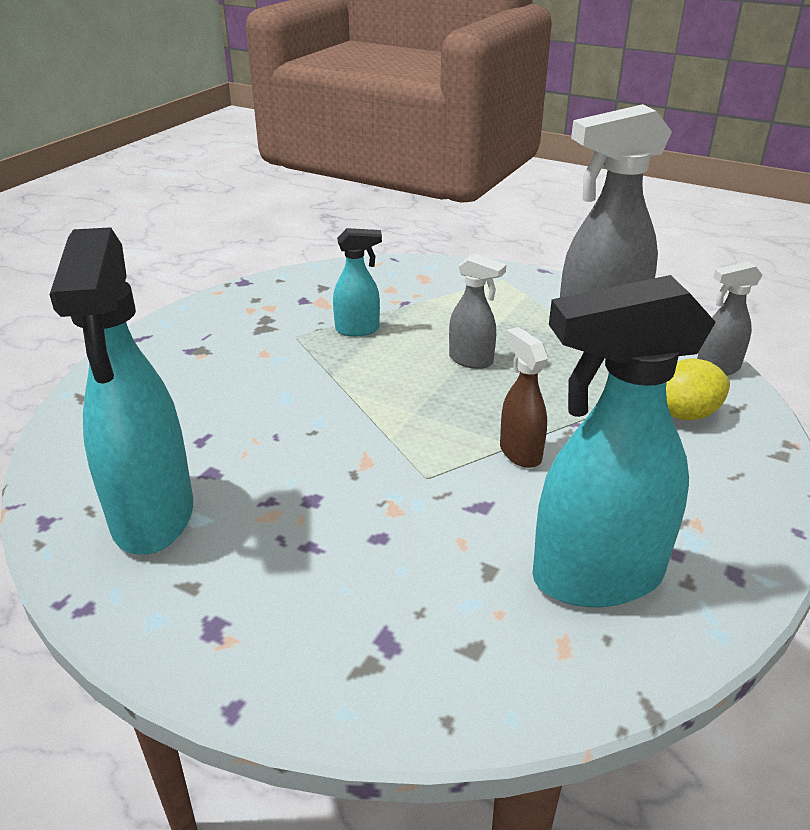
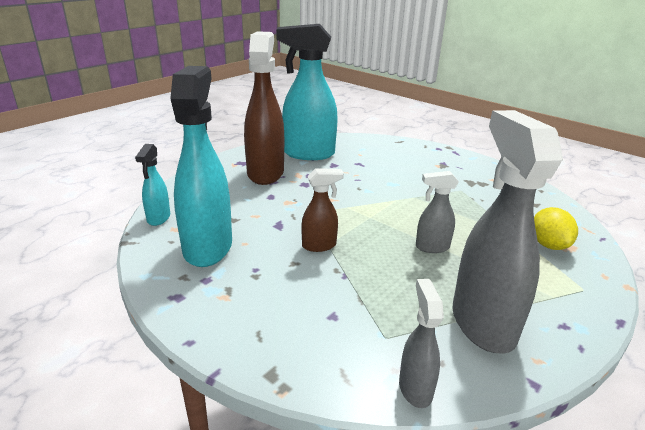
camera: 100 degrees right, 5 degrees down
turquoise spray bottle [333,228,382,336] -> turquoise spray bottle moved to [135,144,170,226]
grey spray bottle [449,253,506,369] -> grey spray bottle turned 45 degrees clockwise [416,171,459,253]
yellow lemon [666,358,730,420] -> yellow lemon moved to [534,207,578,250]
none -> brown spray bottle [244,31,284,185]

